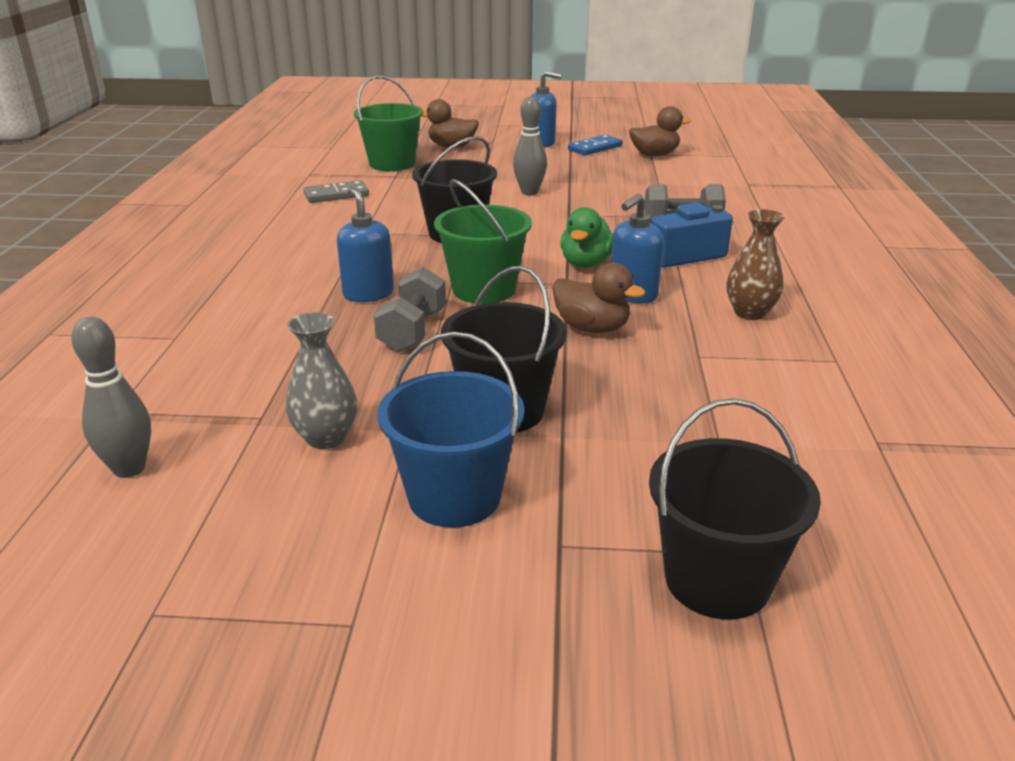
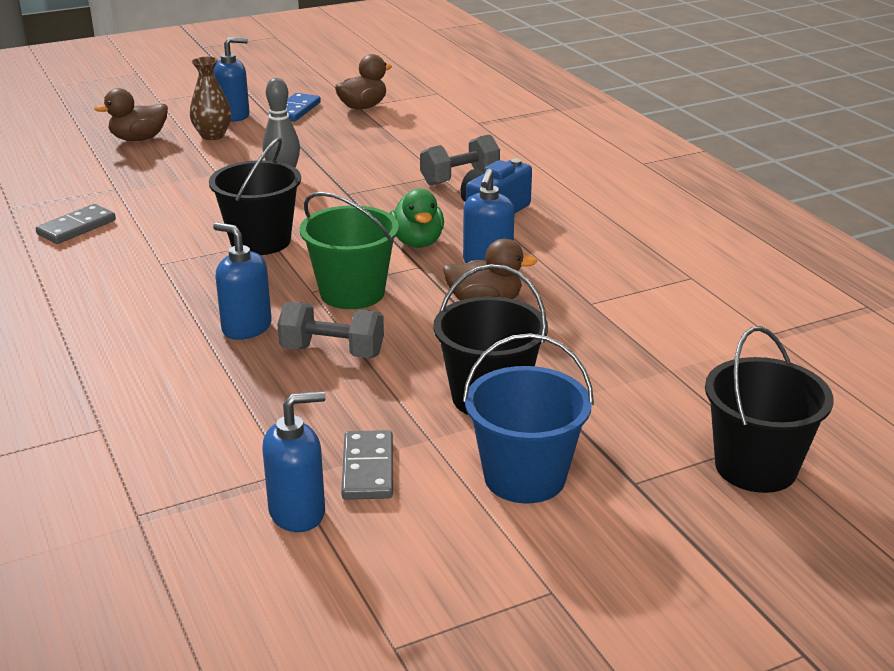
camera: 30 degrees left, 0 degrees up
grey bowling pin [72,317,151,478] -> none
grey vase [286,312,357,449] -> grey domino [341,430,393,500]
green bucket [354,76,423,171] -> none
grey dumbbell [374,267,446,352] -> grey dumbbell turned 60 degrees counterclockwise [277,302,384,358]
brown vase [727,209,785,320] -> brown vase moved to [190,57,231,140]
none -> blue soap dispenser [262,391,326,532]

